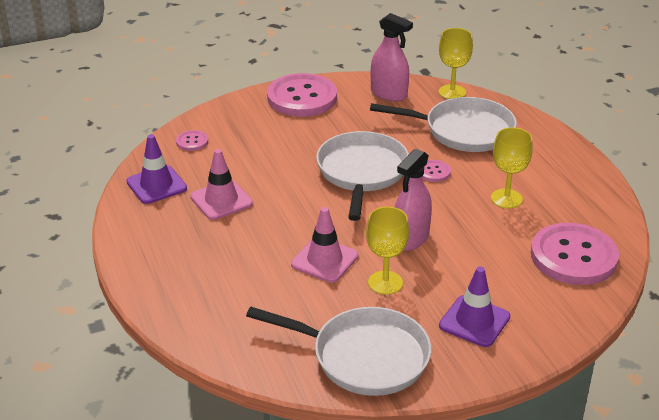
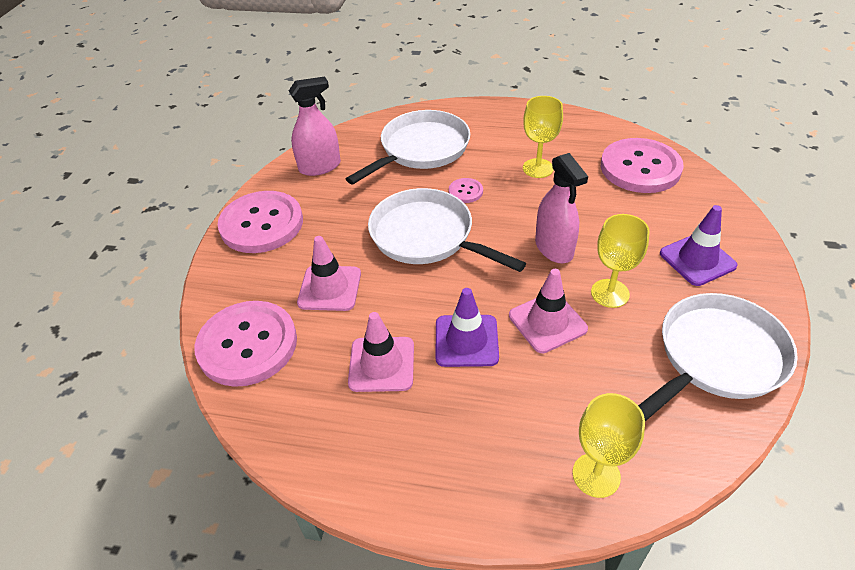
camera: 55 degrees left, 10 degrees up
purple traffic cone [126,134,187,204] -> purple traffic cone moved to [435,288,499,367]
pink button [176,130,208,151] -> pink button [194,301,297,387], size x2.32
yellow goblet [439,28,473,99] -> yellow goblet moved to [572,393,645,498]
none -> pink traffic cone [297,236,361,311]

